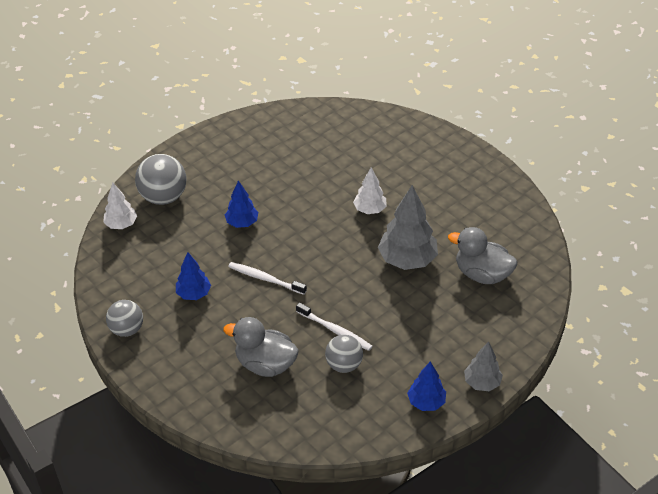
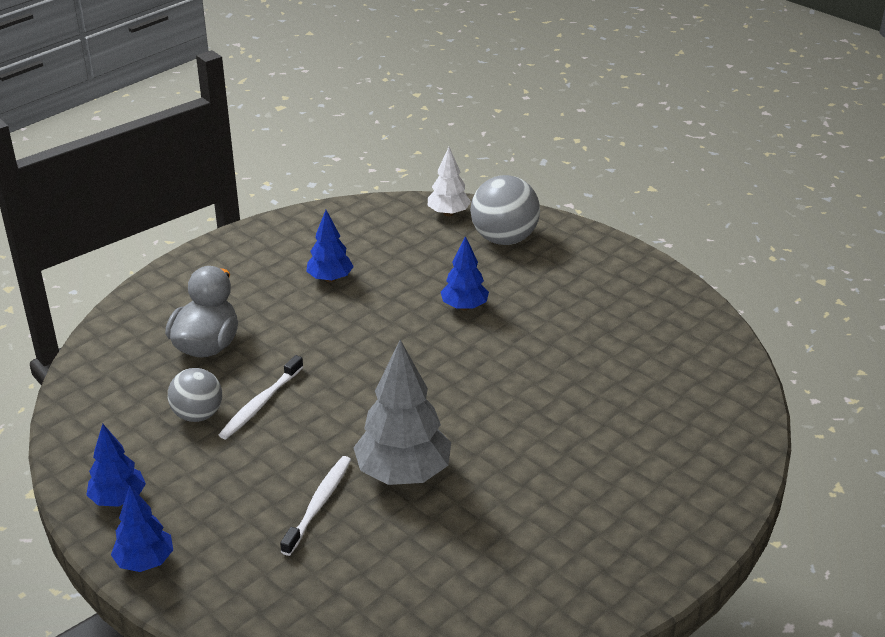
camera: 85 degrees right, 10 degrees down
grey ball [106,300,143,337] -> none
white toothbrush [228,262,307,295] -> white toothbrush moved to [280,456,351,556]
white tree [353,167,387,214] -> none
grey duck [448,227,517,284] -> none
grey tree [464,341,503,391] -> blue tree [111,486,173,572]

